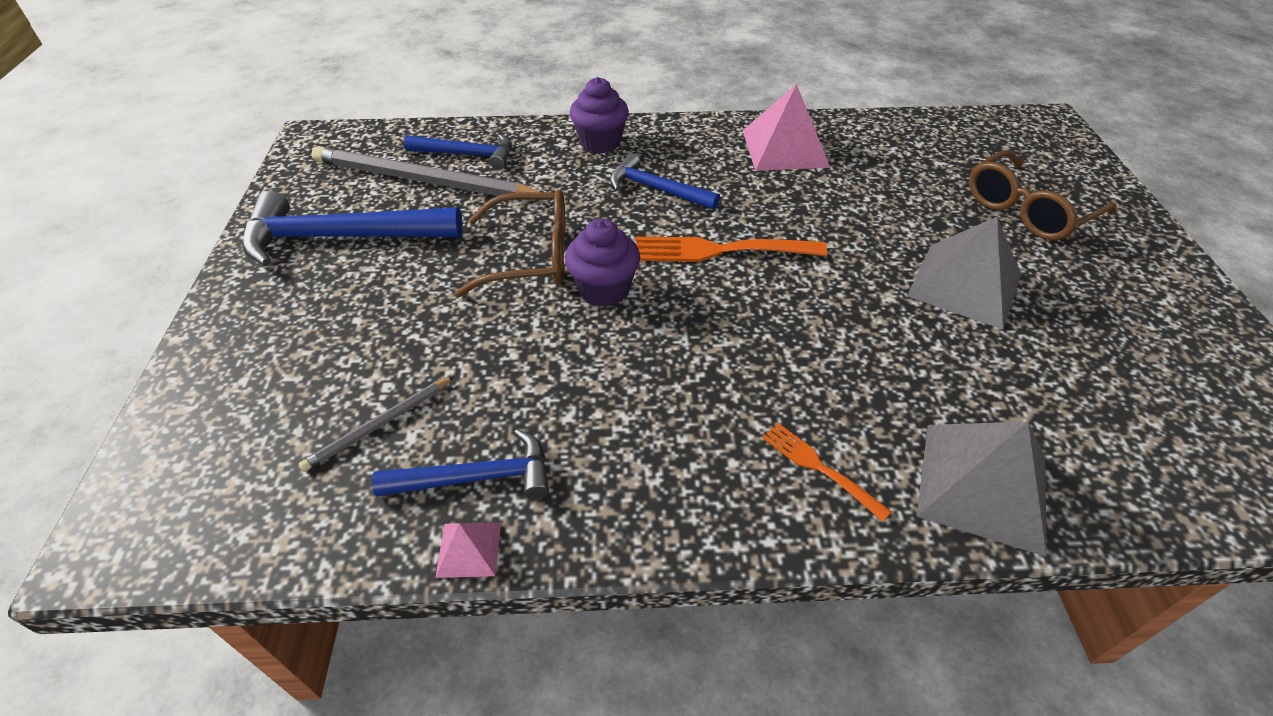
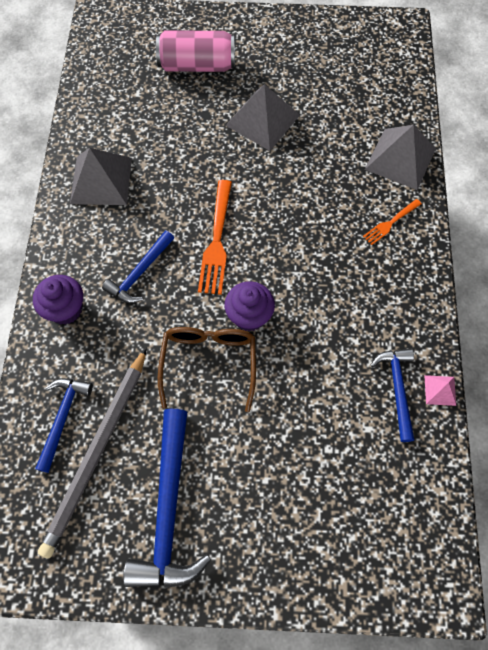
camera: 85 degrees left, 20 degrees up
grey pencil [299,376,455,472] -> none
pink pyramid [742,84,830,171] -> grey pyramid [70,148,132,205]
brown glasses [969,150,1117,240] -> pink can [156,30,235,72]

